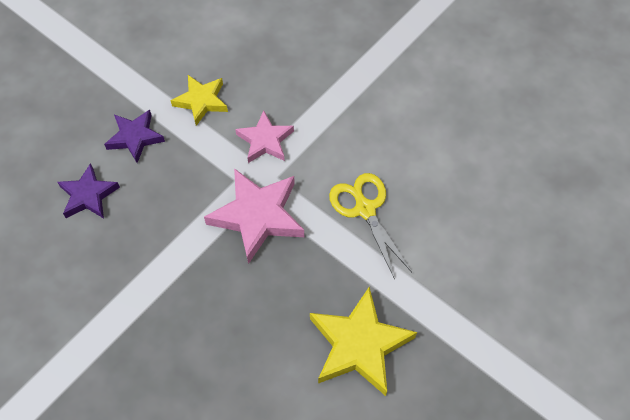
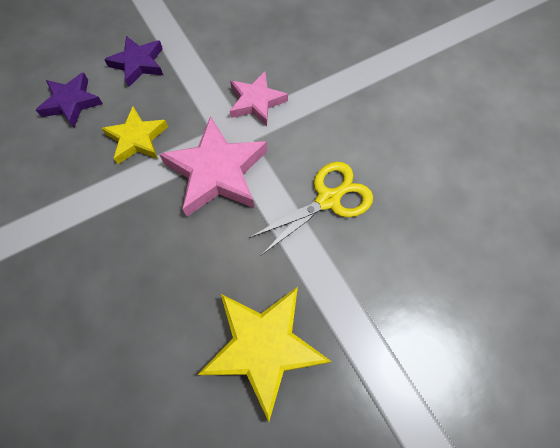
camera: 20 degrees right, 5 degrees up
yellow star [170,75,228,126] -> yellow star moved to [101,106,168,164]
yellow scissors [329,173,412,279] -> yellow scissors turned 60 degrees clockwise [249,162,373,255]

